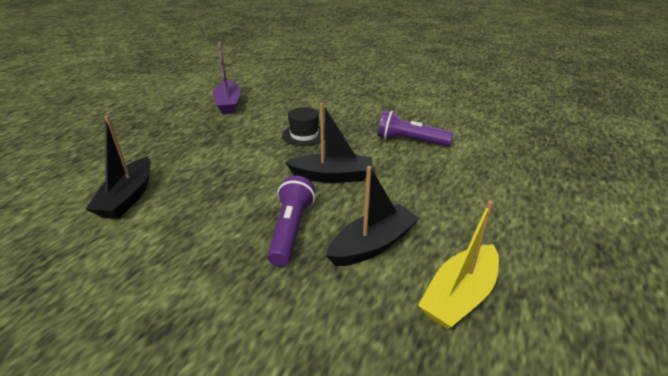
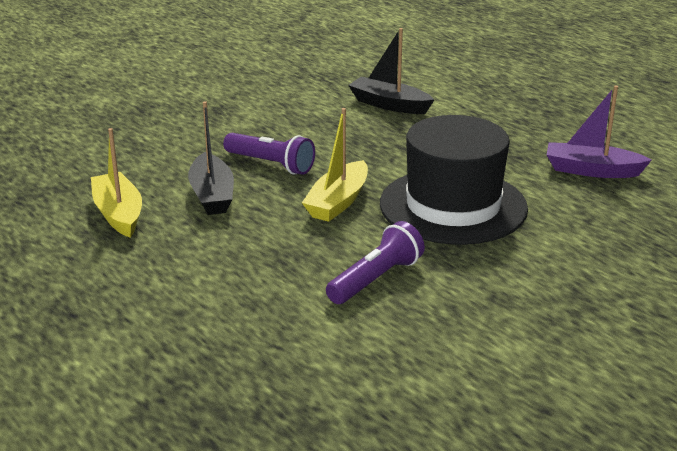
camera: 115 degrees right, 5 degrees down
black hat [282,107,325,146] -> black hat [380,115,528,245], size x2.26
black boat [285,103,373,183] -> yellow boat [302,108,368,222]

